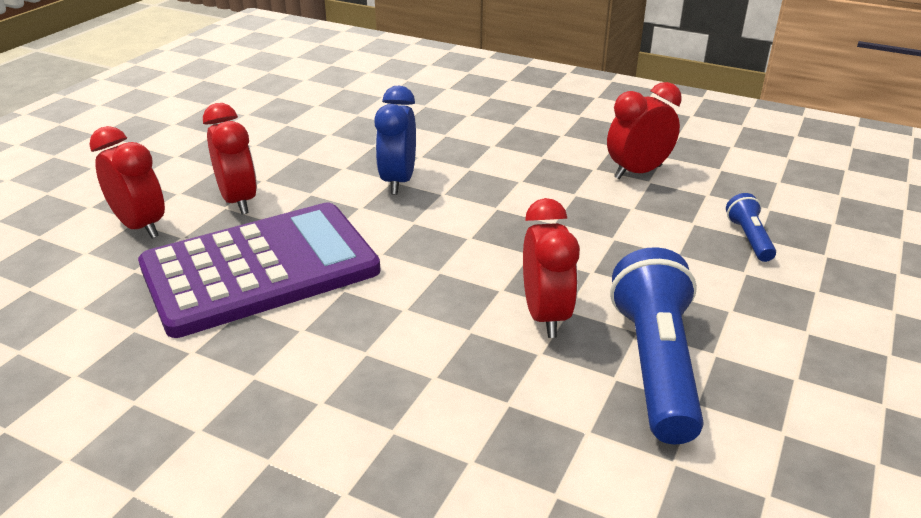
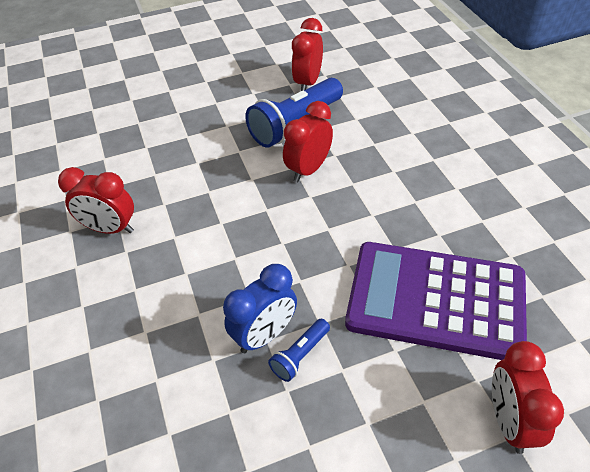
camera: 135 degrees left, 15 degrees up
red clock [203,103,257,214] -> red clock moved to [291,18,323,91]
blue flashlight [726,193,776,262] -> blue flashlight moved to [268,319,330,382]

